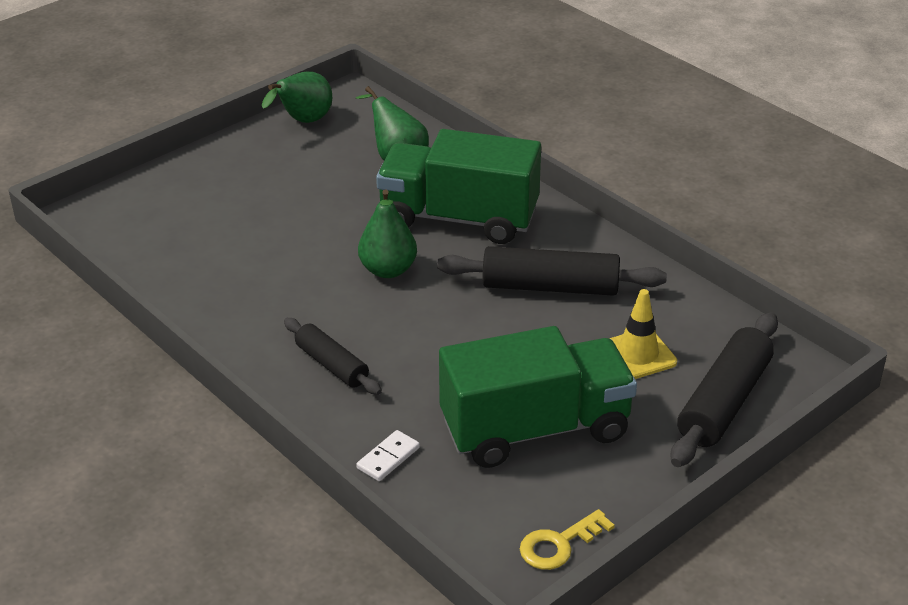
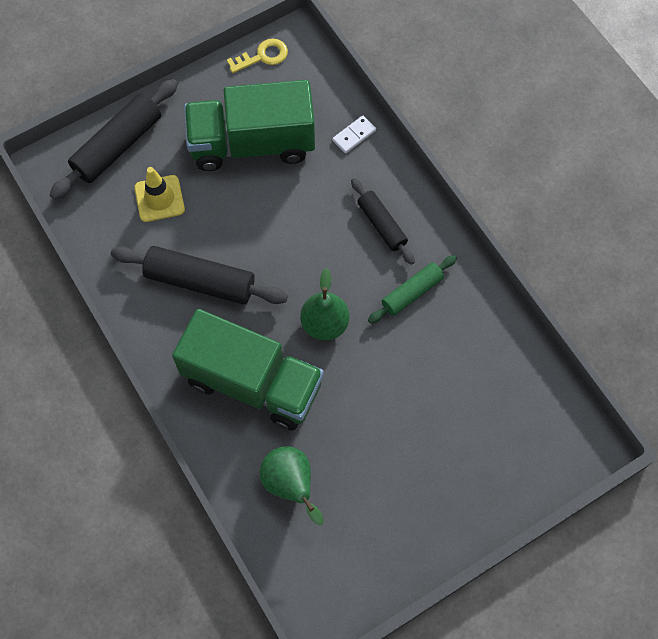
camera: 170 degrees left, 30 degrees up
green pear [261,71,332,123] -> none
none -> green rolling pin [368,255,457,324]

